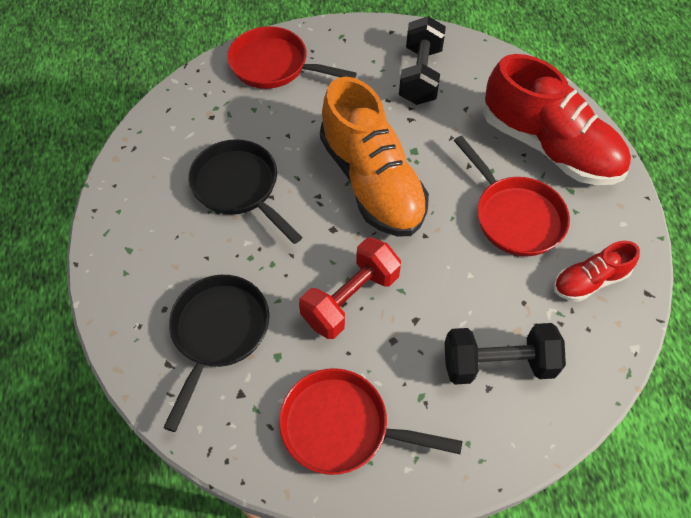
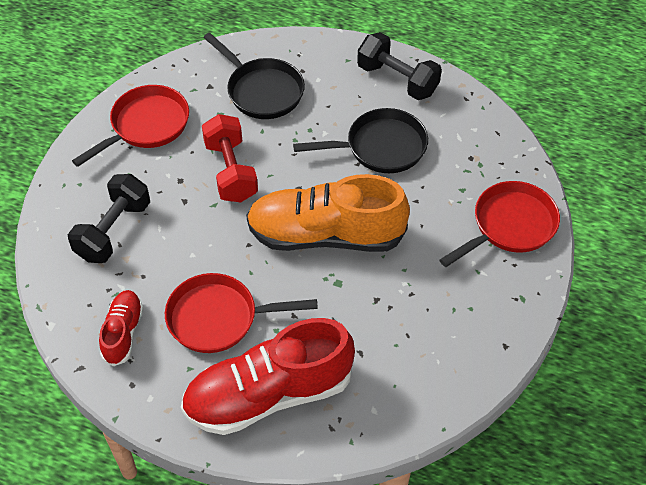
camera: 120 degrees right, 5 degrees down
black dumbbell [399,16,446,105] -> black dumbbell moved to [357,32,442,100]

